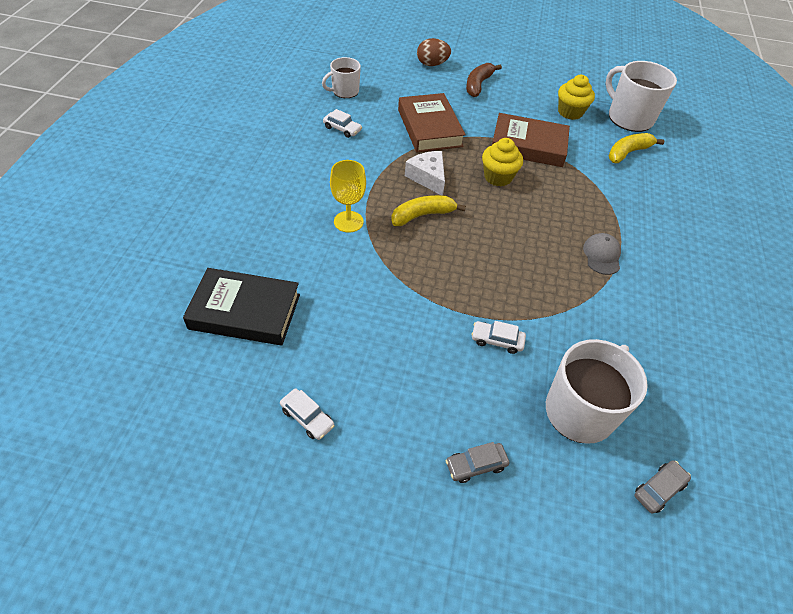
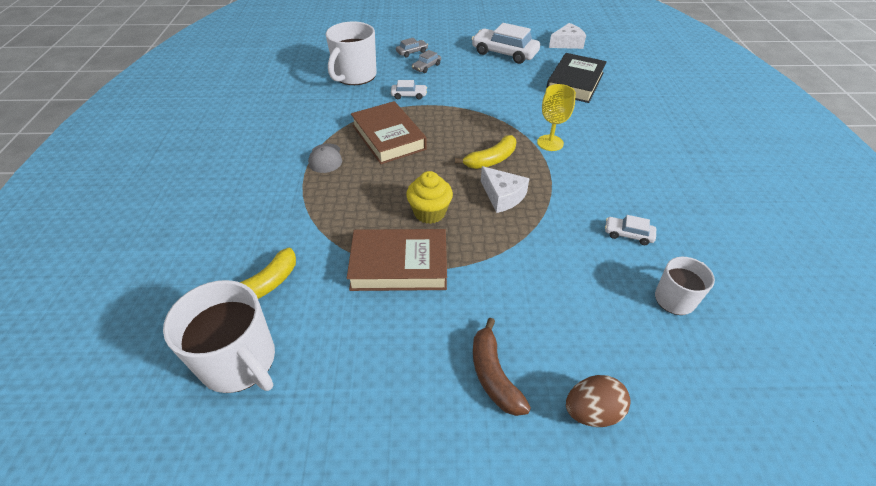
camera: 170 degrees right, 5 degrees down
black book [183,268,300,345] -> black book turned 60 degrees counterclockwise [546,53,607,103]
white car [280,389,334,440] -> white car [472,23,540,64], size x2.05
brown book [398,93,466,152] -> brown book moved to [351,101,427,164]
brown banana [466,63,502,97] -> brown banana turned 150 degrees clockwise [473,318,531,416]
yellow cupcake [558,75,595,120] -> none
grey car [634,460,691,513] -> grey car moved to [412,50,441,73]
none -> white cheese [549,23,586,49]

